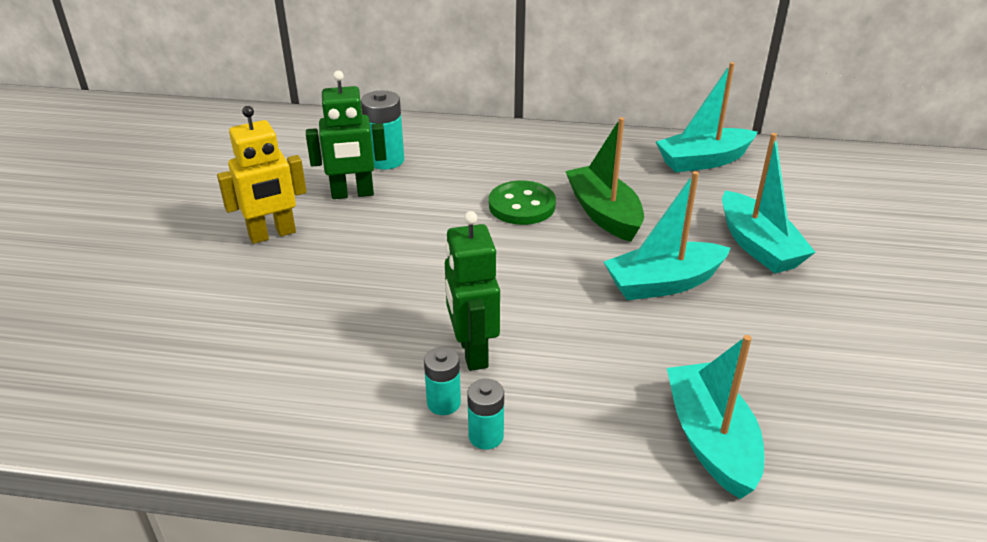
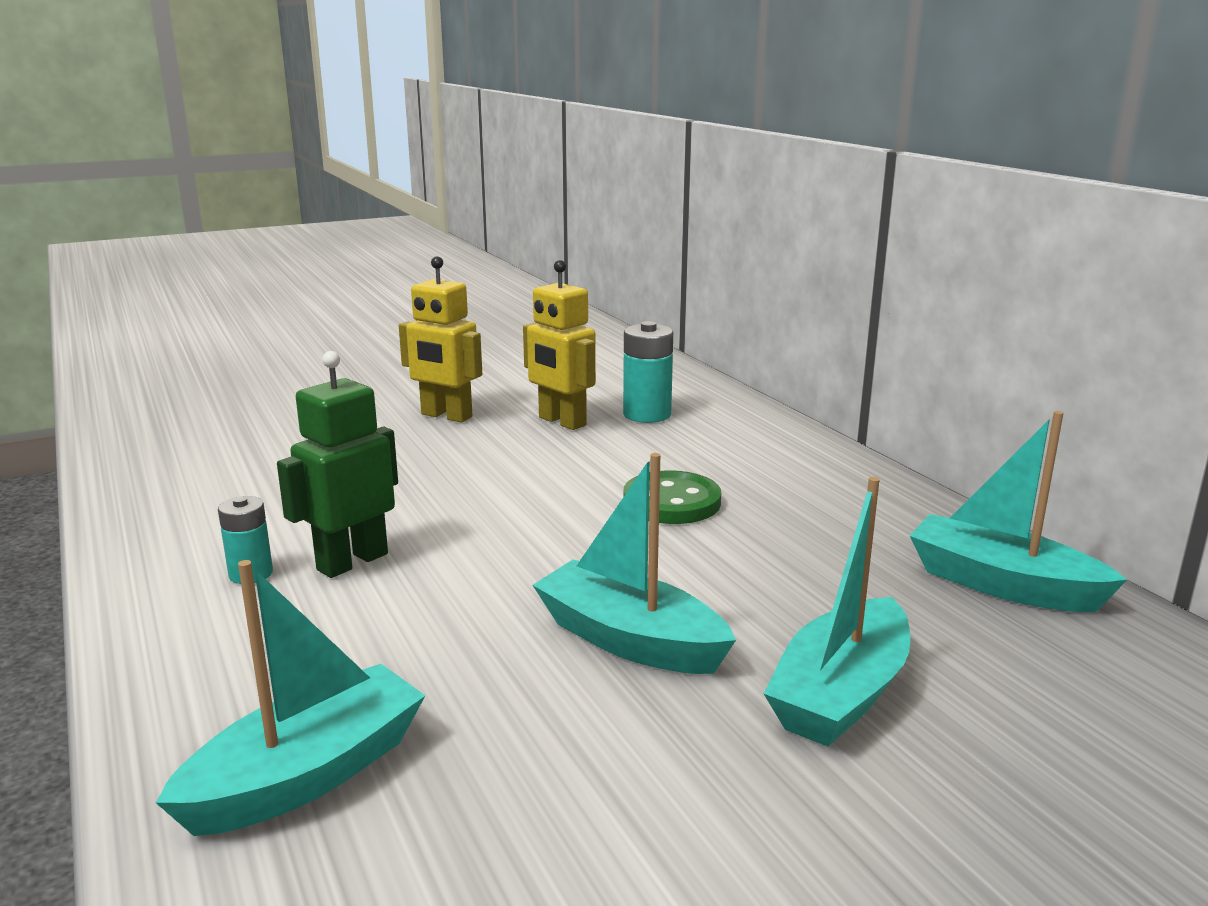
camera: 55 degrees right, 15 degrees down
green robot [306,71,387,199] -> yellow robot [523,260,596,430]
turquoise battery [467,379,504,450] -> none
green boat [565,117,644,242] -> none

